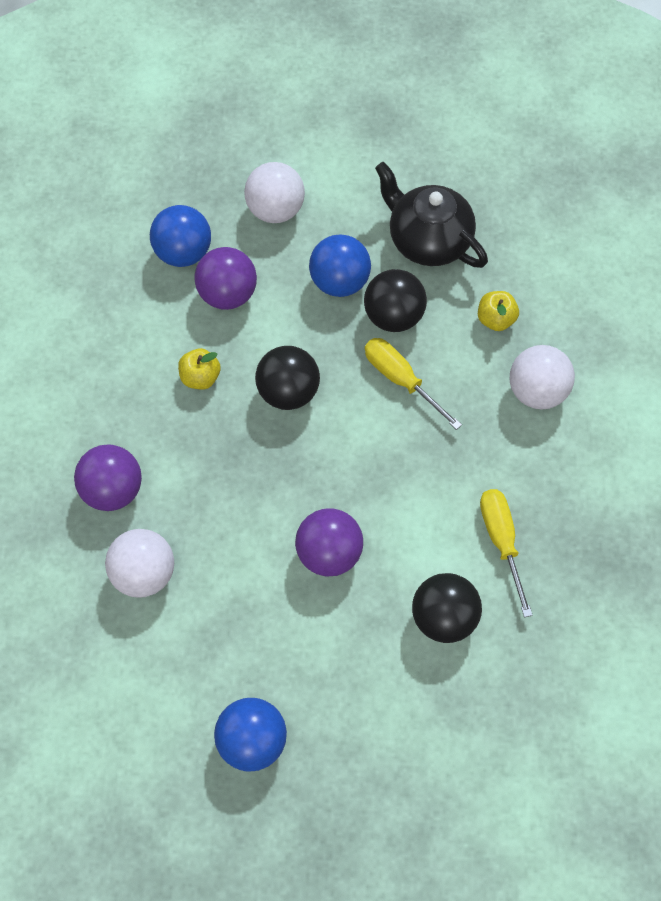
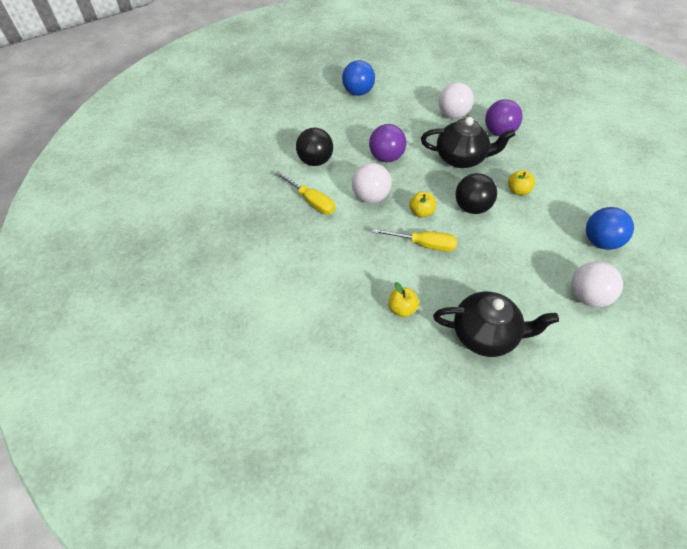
camera: 145 degrees right, 10 degrees down
purple ball [194,247,257,310] -> none
blue ball [309,235,371,297] -> none
black ball [364,269,427,332] -> none
white ball [510,345,575,409] -> white ball moved to [352,163,392,203]
none -> yellow apple [409,191,436,218]
none -> black teapot [421,117,515,168]

